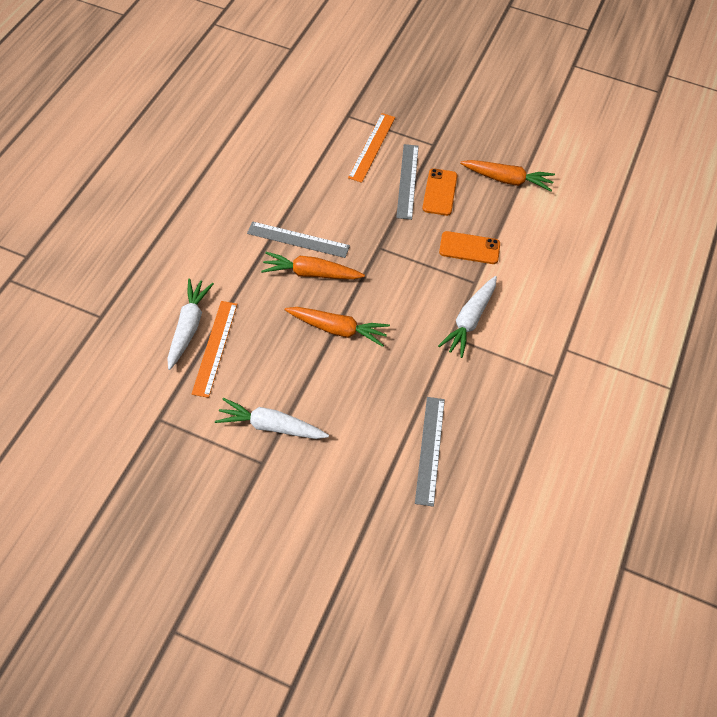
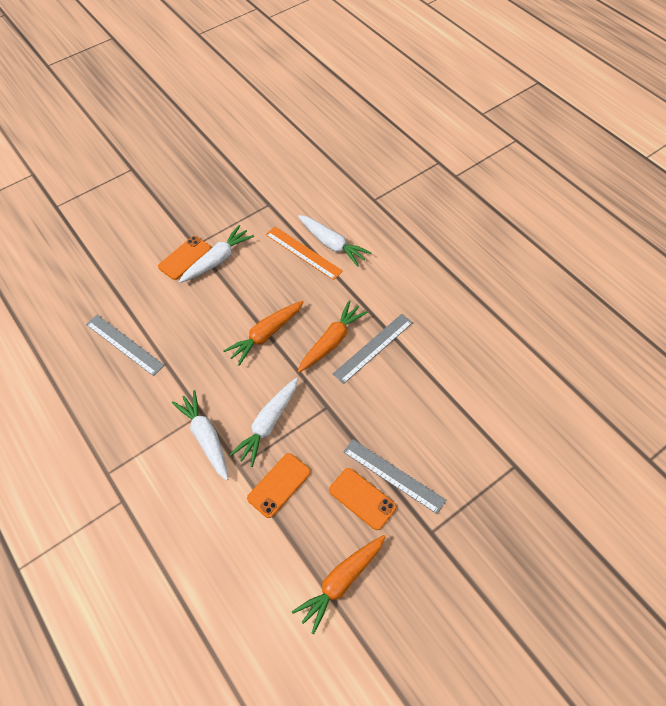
camera: 125 degrees right, 0 degrees up
orange ruler [348,113,395,183] -> none
none -> orange phone [158,236,211,280]
none -> white carrot [230,378,298,467]

